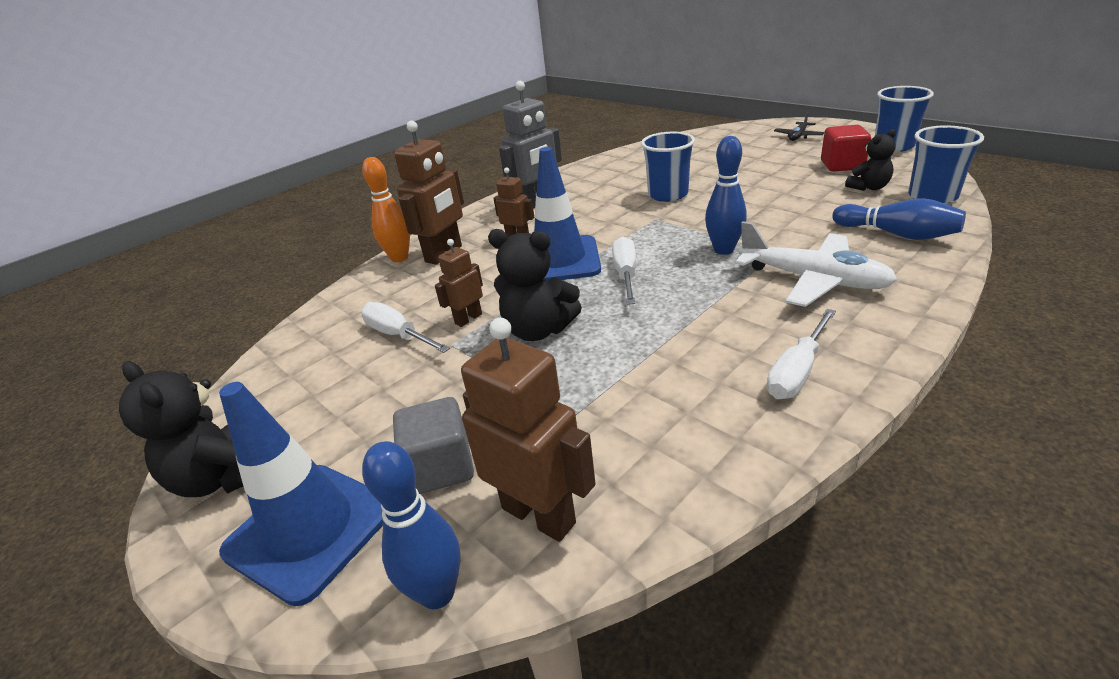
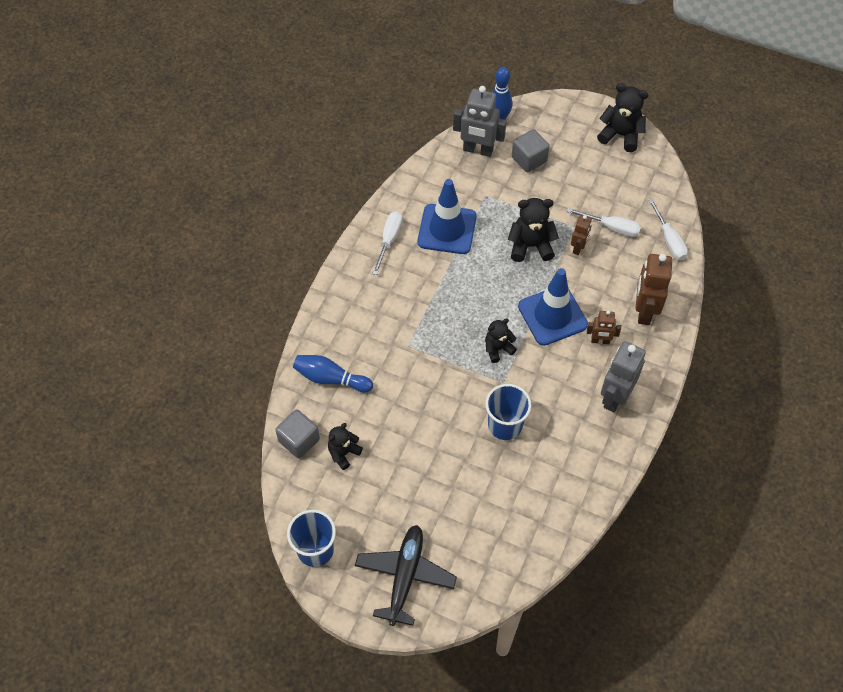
camera: 155 degrees right, 25 degrees up
blue traffic cone [219,382,383,606] -> blue traffic cone moved to [418,179,477,254]
orange bowling pin [362,157,410,262] -> none
brown robot [461,318,596,542] -> grey robot [453,86,507,157]
white screwdriver [612,236,636,305] -> white screwdriver moved to [648,198,688,260]
blue bowling pin [705,136,747,255] -> none
white plane [735,221,898,307] -> none
black plane [774,112,824,141] -> black plane [355,525,457,626], size x1.97
red cube [821,125,871,172] -> none
blue cup [908,125,984,204] -> grey cube [275,409,320,459]
none -> black teddy bear [485,318,517,363]

